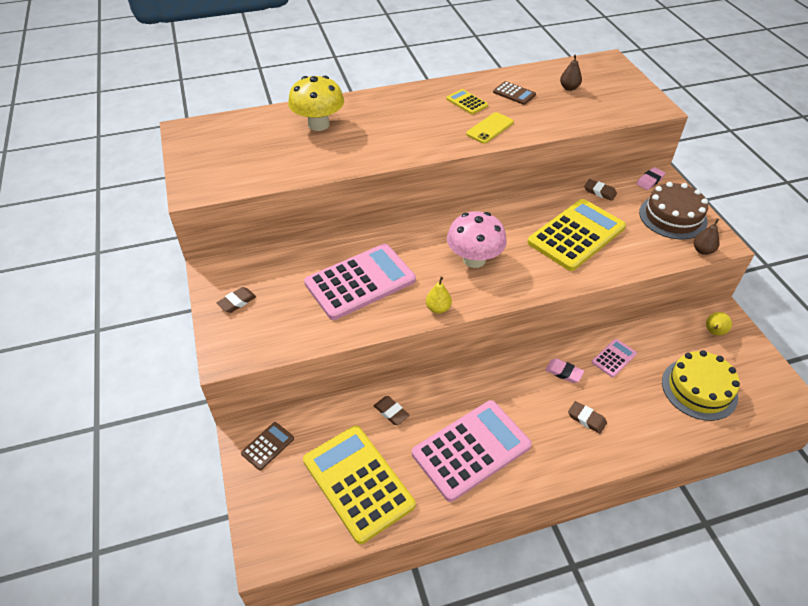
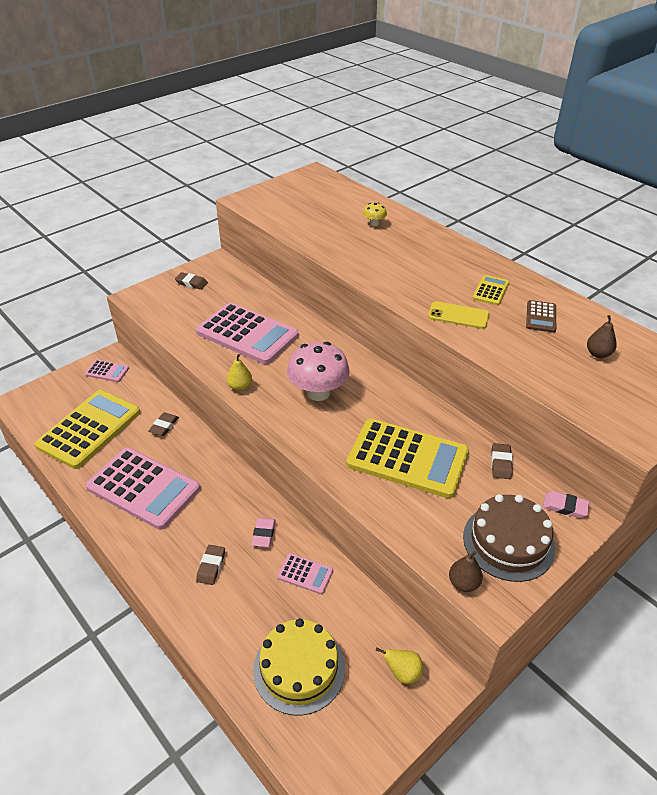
camera: 65 degrees right, 5 degrees down
brown calculator [241,422,294,470] -> pink calculator [85,360,129,382]
yellow mushroom [288,76,344,131] -> yellow mushroom [363,202,387,226], size x0.45

